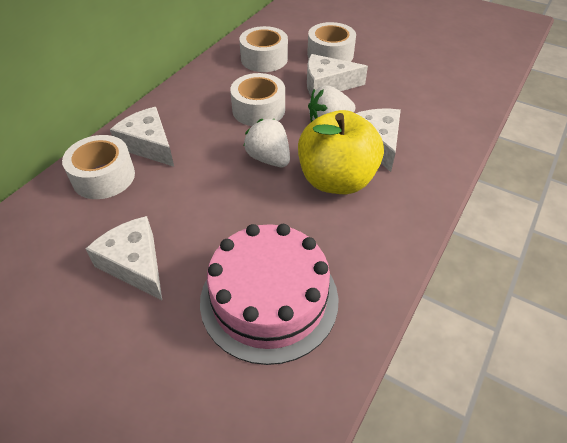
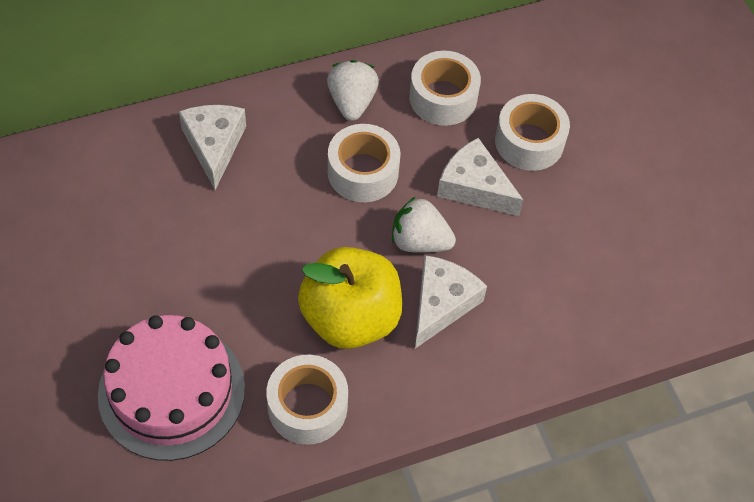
camera: 35 degrees right, 10 degrees up
white tape [62,135,135,199] -> white tape moved to [266,355,348,445]
white cheese [86,216,162,300] -> none
white strawberry [243,119,290,167] -> white strawberry moved to [327,60,379,121]

